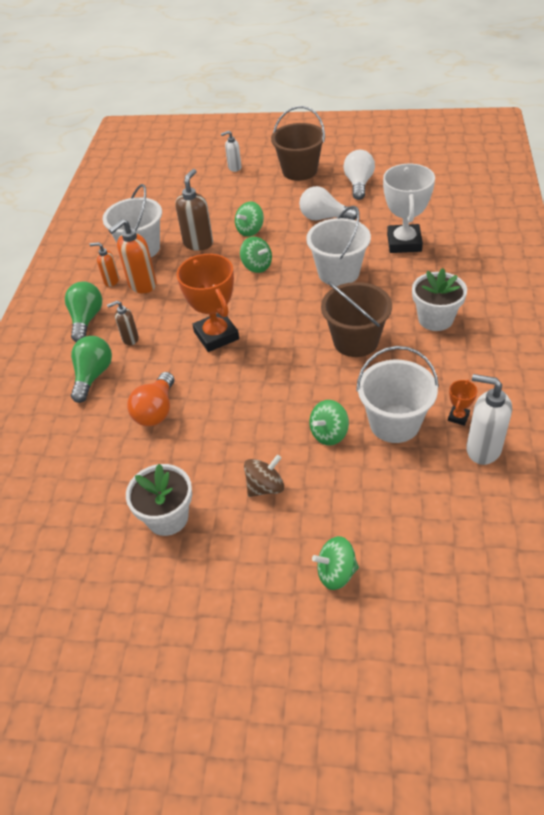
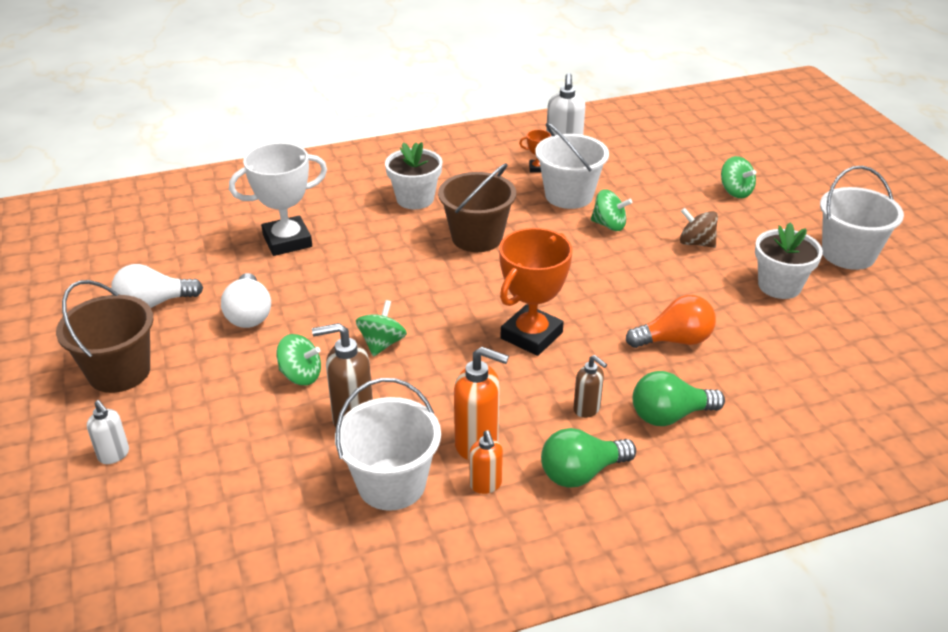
camera: 120 degrees left, 10 degrees down
white bucket [306,206,371,286] -> white bucket moved to [820,166,904,270]

